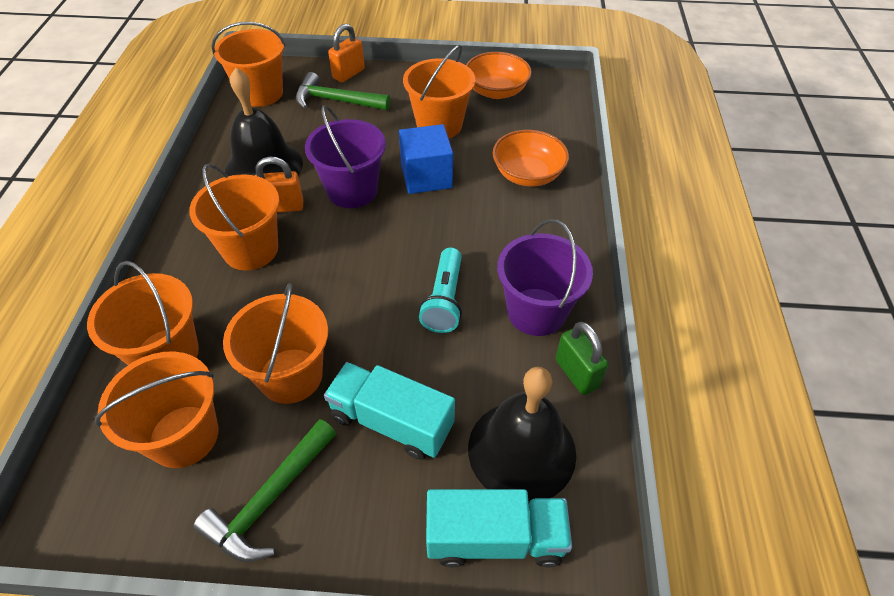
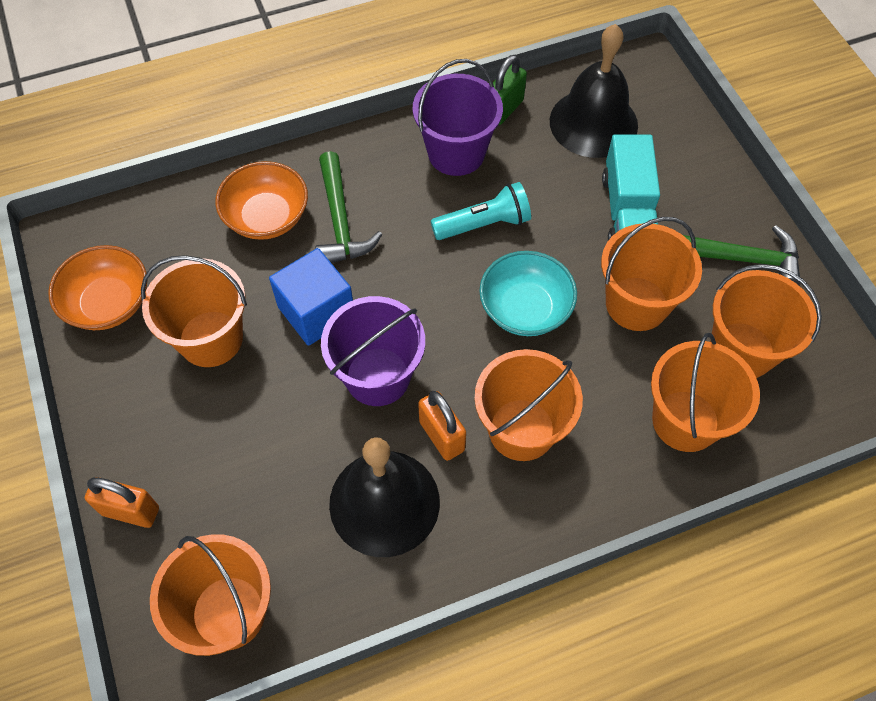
camera: 115 degrees left, 10 degrees up
green hammer [296,72,390,110] -> green hammer moved to [316,151,382,263]
turquoise truck [426,489,572,567] -> none
none -> turquoise bowl [479,251,577,336]

